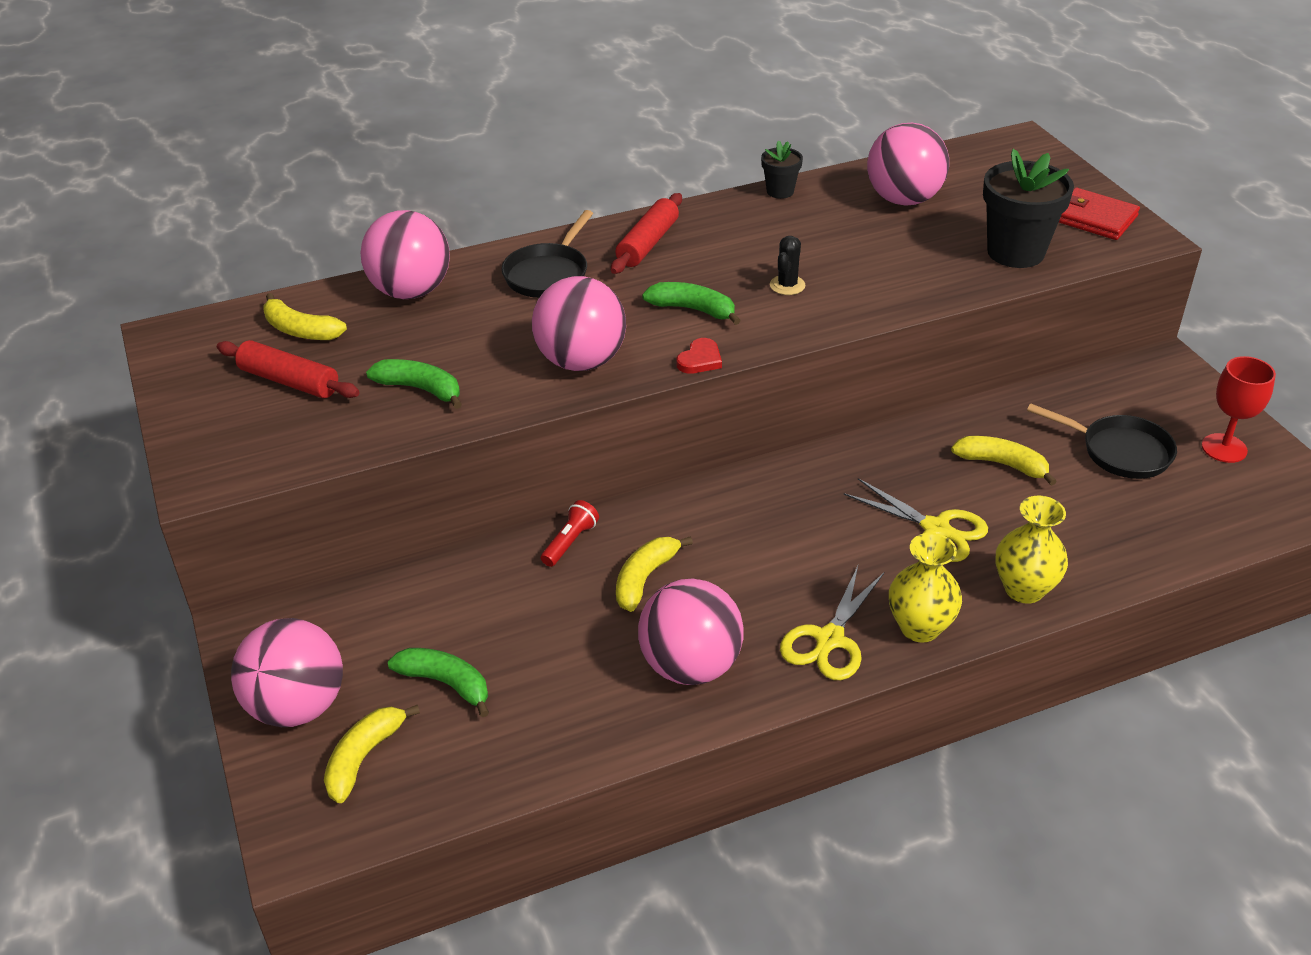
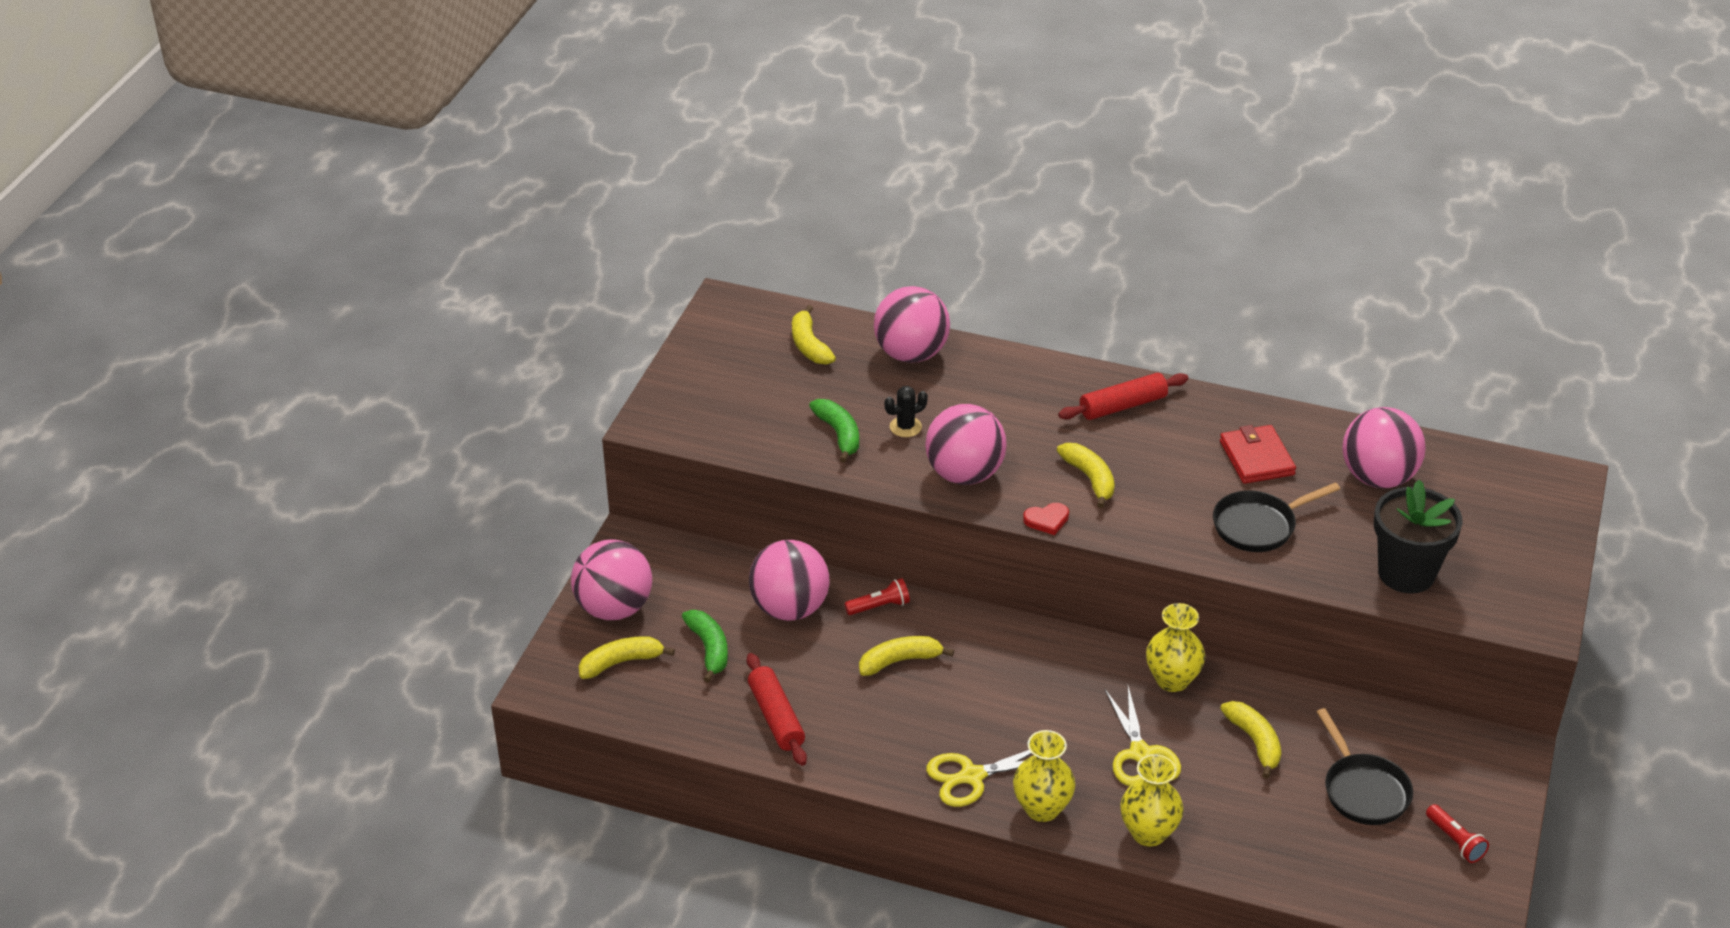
camera: 40 degrees right, 0 degrees up
red rolling pin [217,340,360,398] -> red rolling pin moved to [747,653,807,766]
black pan [501,210,593,298] -> black pan moved to [1213,482,1340,552]
pink ball [638,578,744,685] -> pink ball moved to [749,540,829,621]
green banana [642,282,741,325] -> yellow banana [1057,443,1115,508]
black flower pot [761,140,803,199] -> none
black cactus [770,236,806,295] -> black cactus moved to [885,386,928,437]
red wallet [1059,188,1140,240] -> red wallet moved to [1220,425,1296,484]
red goblet [1202,356,1276,463] -> red flashlight [1426,804,1489,863]
none -> yellow vase [1146,603,1205,692]

